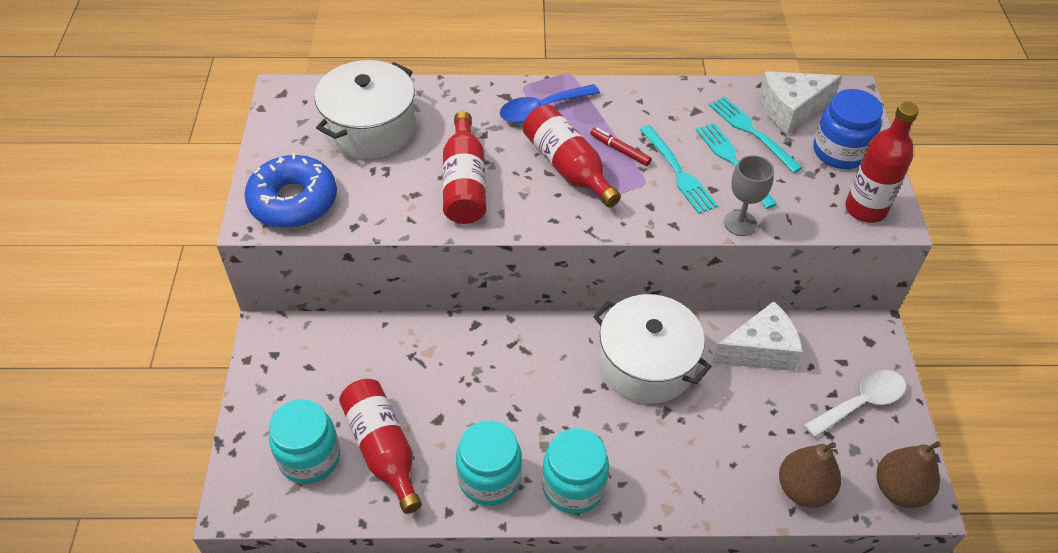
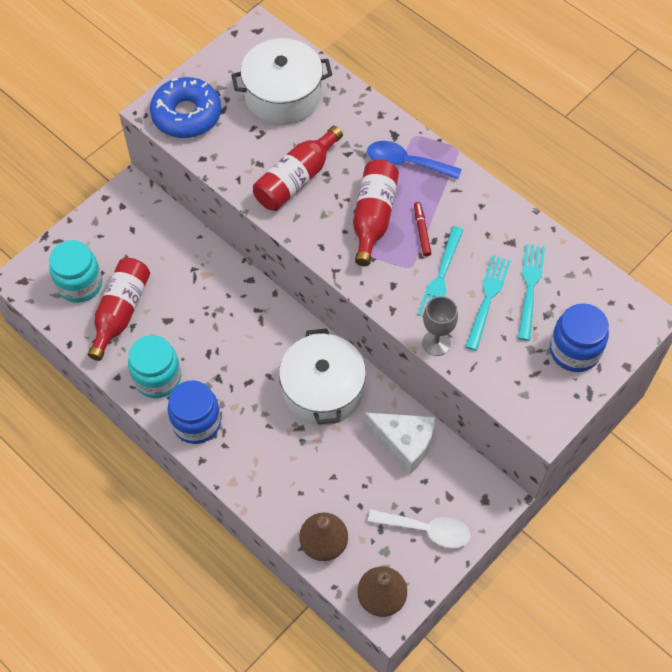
camera: 45 degrees right, 10 degrees up
turquoise jar [542,428,609,514] -> blue jar [168,380,221,444]
white cheese [759,71,842,135] -> none
red bottle [845,102,919,223] -> none

